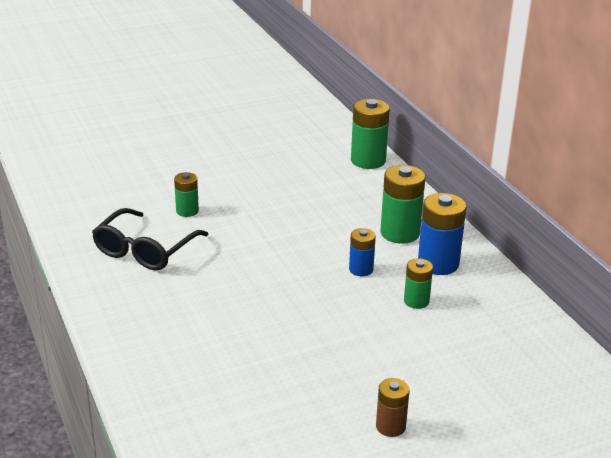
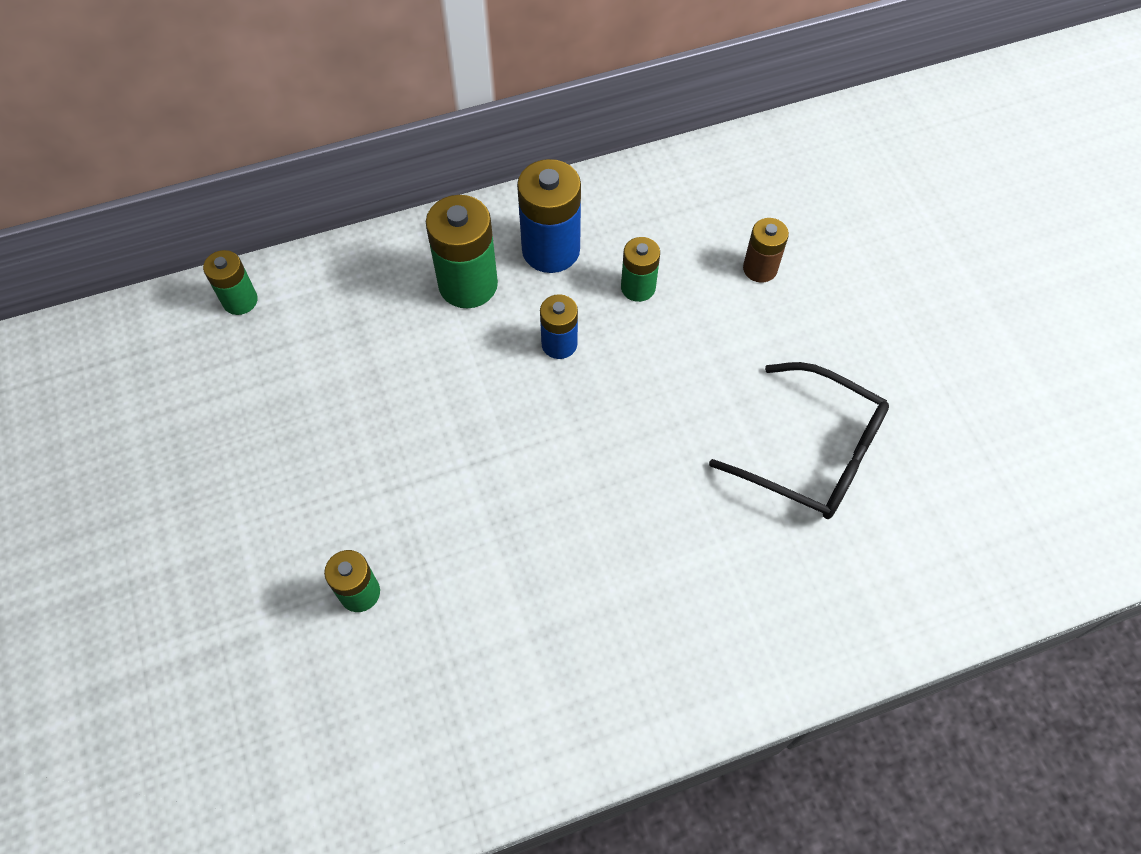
camera: 85 degrees left, 30 degrees up
black glasses [92,208,209,271] -> black glasses moved to [709,362,889,519]
green battery [351,99,390,169] -> green battery [203,250,258,315], size x0.59
brown battery [376,378,410,437] -> brown battery moved to [743,218,789,283]

